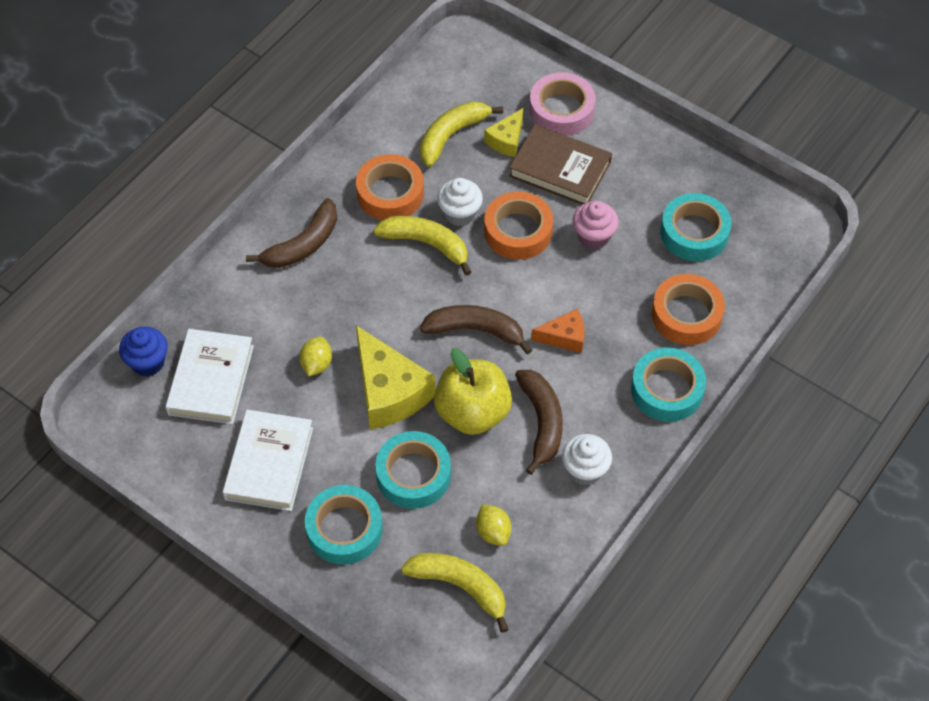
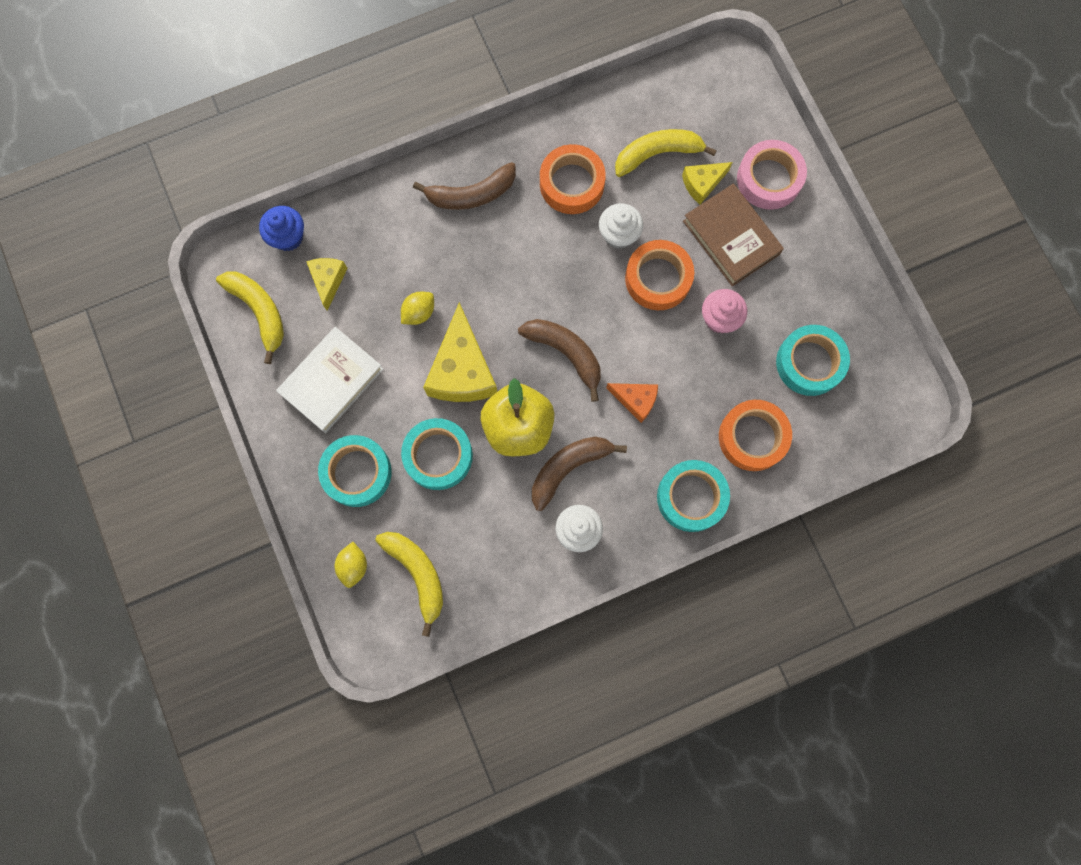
camera: 30 degrees right, 20 degrees up
white book [165,329,254,424] -> yellow cheese [306,258,348,311]
yellow banana [373,216,472,276] -> yellow banana moved to [216,272,284,364]
yellow lemon [476,504,511,546] -> yellow lemon moved to [335,542,367,588]
brown banana [515,370,563,475] -> brown banana turned 150 degrees counterclockwise [532,437,627,511]

